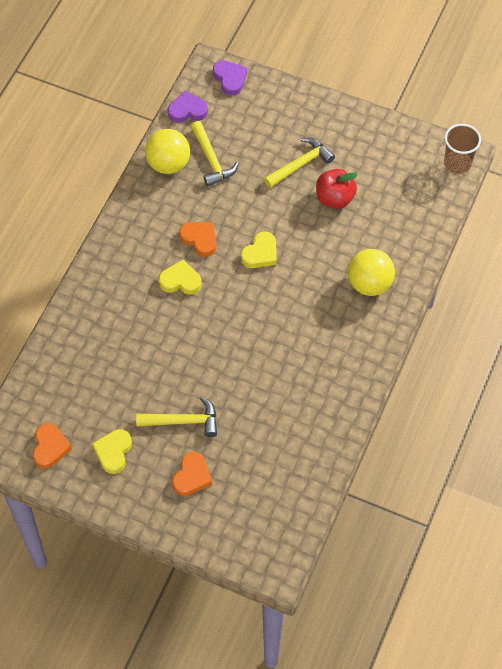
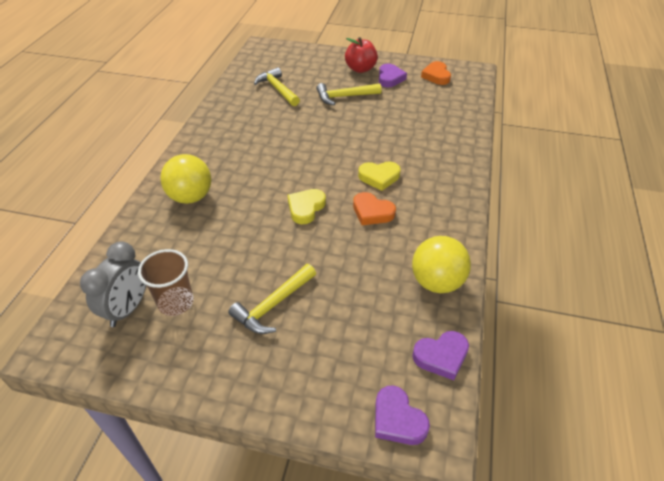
camera: 170 degrees right, 15 degrees down
yellow heart [92,429,132,474] -> purple heart [379,64,407,87]
orange heart [172,451,212,496] -> none
yellow hammer [191,121,239,187] -> yellow hammer moved to [254,67,300,106]
red apple [316,169,357,209] -> red apple moved to [345,37,378,73]
brown cup [444,124,481,174] -> brown cup moved to [138,249,193,316]
none -> grey clock [80,242,146,327]

